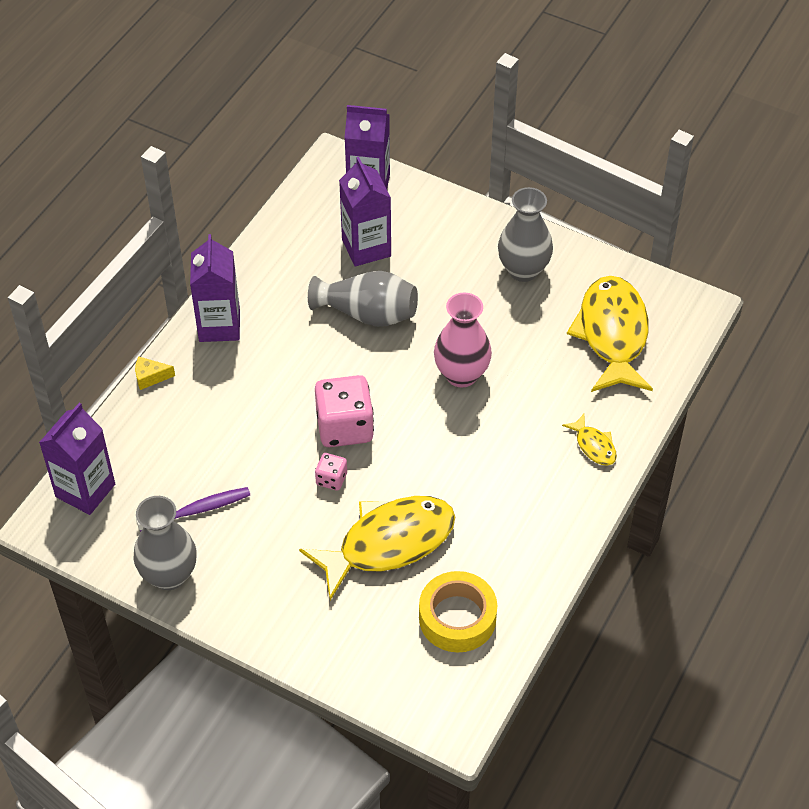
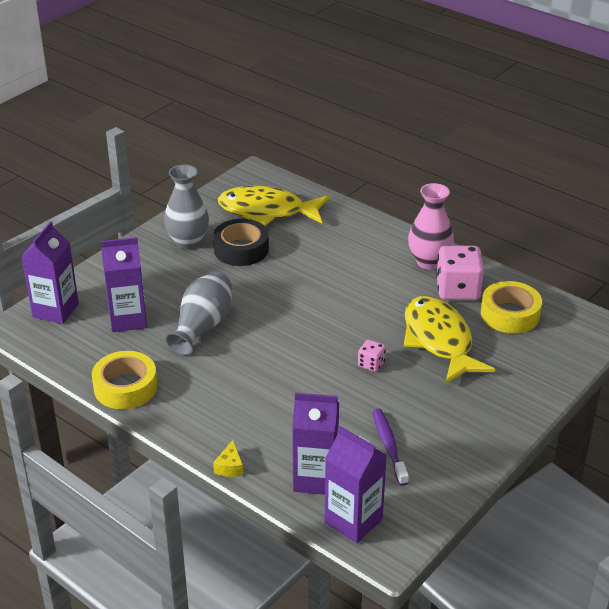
camera: 80 degrees left, 15 degrees down
grey vase [134,496,197,590] -> none
purple carton [190,234,240,342] -> purple carton moved to [292,392,339,495]
pink dice [315,375,374,447] -> pink dice moved to [436,245,484,300]
pink vase [434,293,492,388] -> pink vase moved to [408,183,454,270]
yellow fish [562,414,617,466] -> none
none -> yellow tape [92,351,157,409]
none -> black tape [213,219,269,266]

